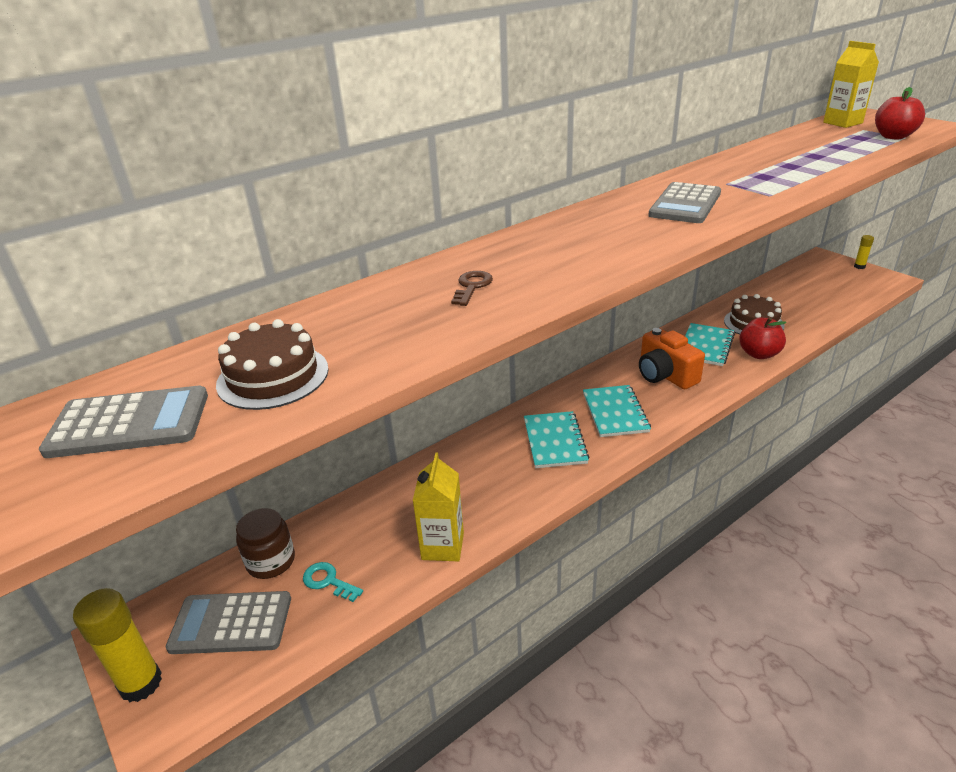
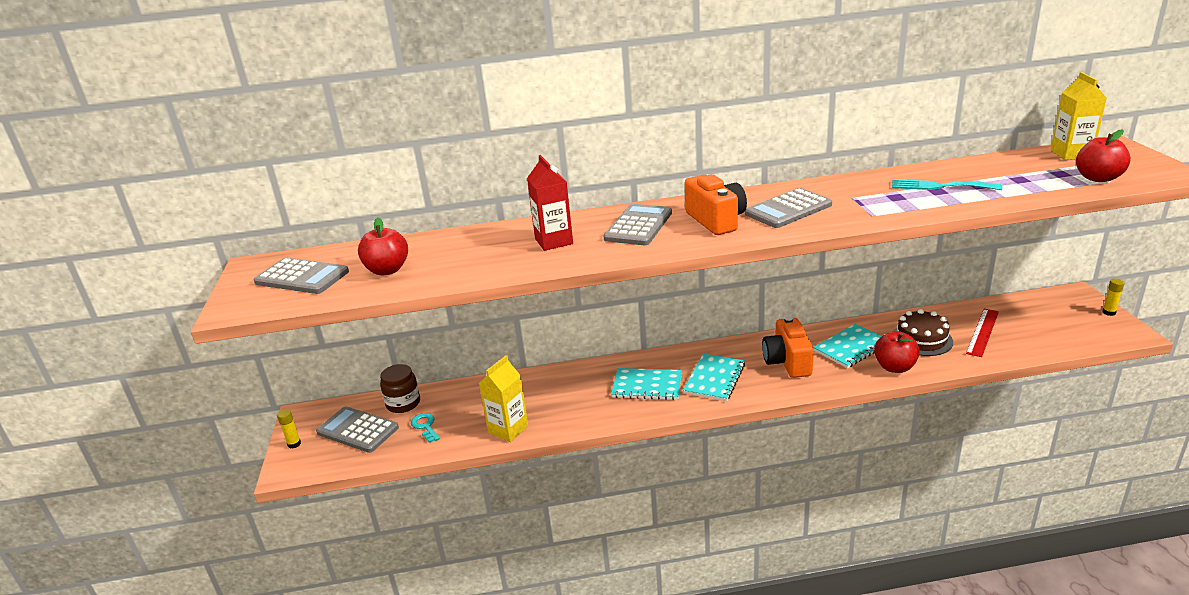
camera: 30 degrees right, 5 degrees down
yellow glue stick [73,588,162,702] -> yellow glue stick [277,409,301,448], size x0.51
brown cake [216,319,329,410] -> red apple [358,218,408,275]
brown key [451,271,493,306] -> red carton [527,155,573,251]
turquoise notebook [524,411,589,468] -> turquoise notebook turned 75 degrees clockwise [611,368,682,400]
none -> grey calculator [603,204,672,245]
none -> orange camera [685,174,747,235]
none -> turquoise fork [892,179,1003,190]
none -> red ruler [966,309,999,357]

